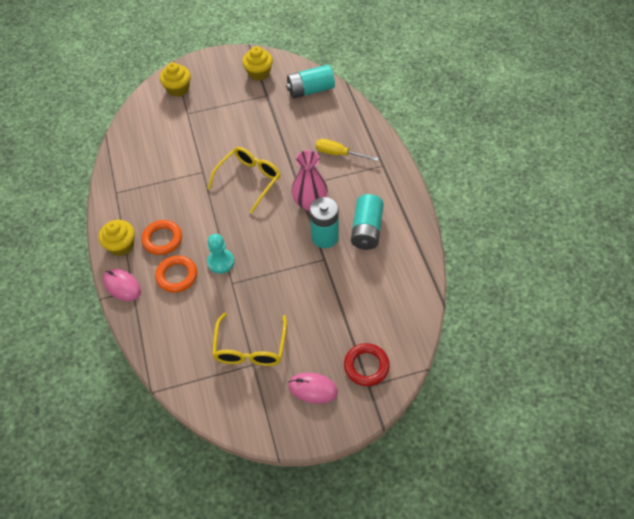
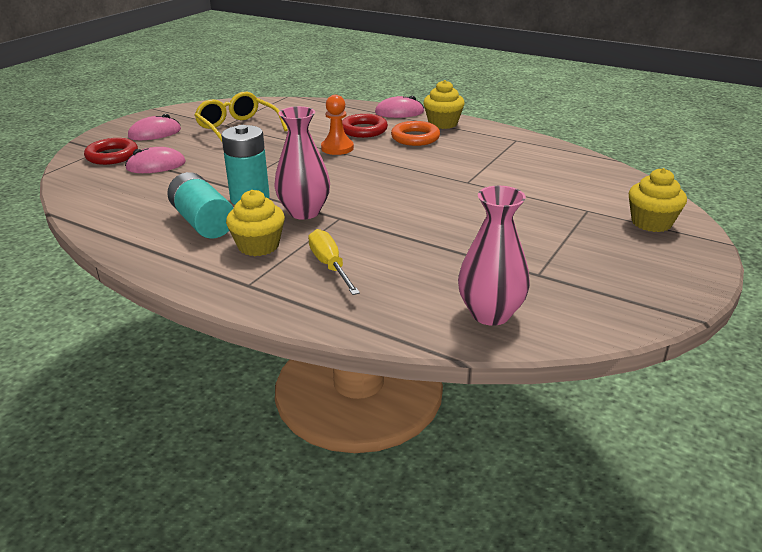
camera: 135 degrees right, 25 degrees down
orange ring [155,255,197,293] -> red ring [342,114,388,138]
turquoise pawn [207,234,234,274] -> orange pawn [321,95,354,155]
yellow glasses [208,147,281,213] -> none
yellow cupcake [242,46,273,81] -> yellow cupcake moved to [226,190,285,256]
turquoise battery [286,65,335,99] -> pink vase [458,186,530,326]
yellow screwdriver [316,139,379,161] -> yellow screwdriver turned 90 degrees counterclockwise [308,229,360,295]
none -> pink mouse [125,147,186,173]

